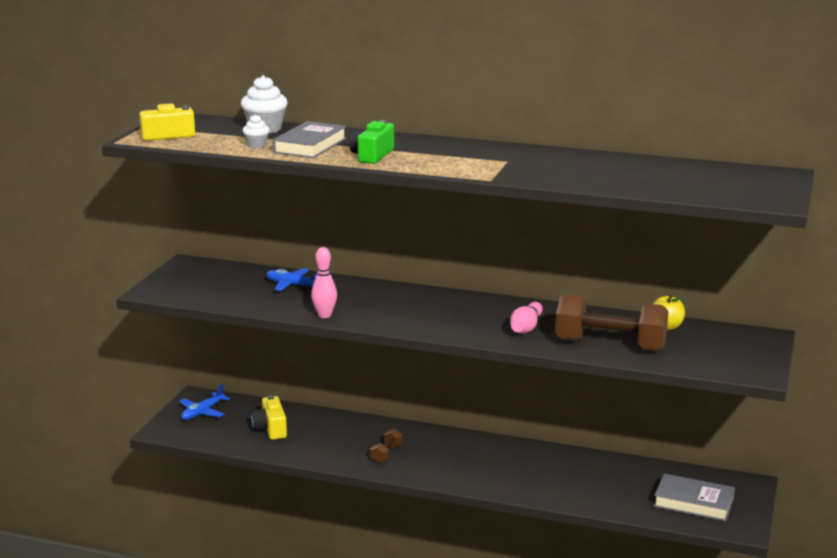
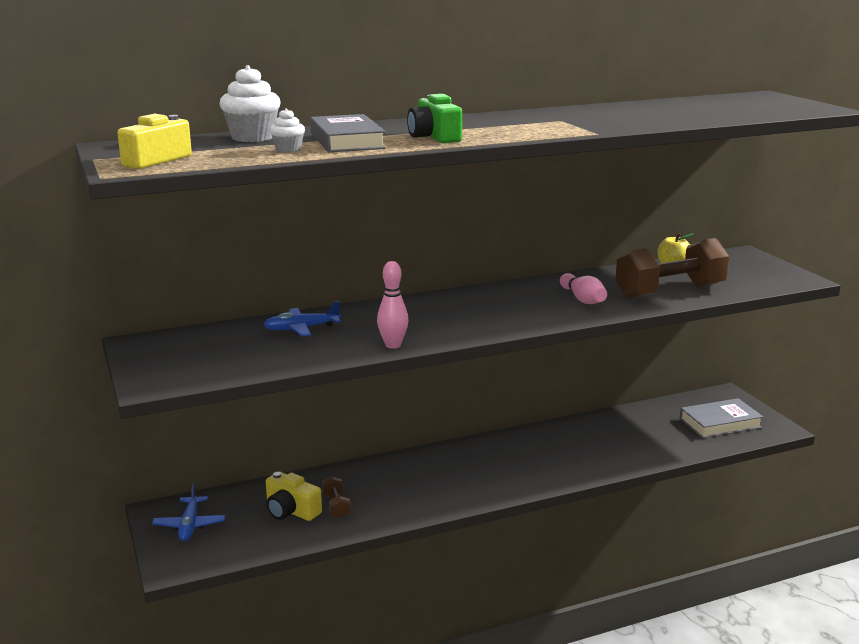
camera: 40 degrees left, 0 degrees up
brown dumbbell [370,428,402,463] -> brown dumbbell moved to [322,475,351,519]

